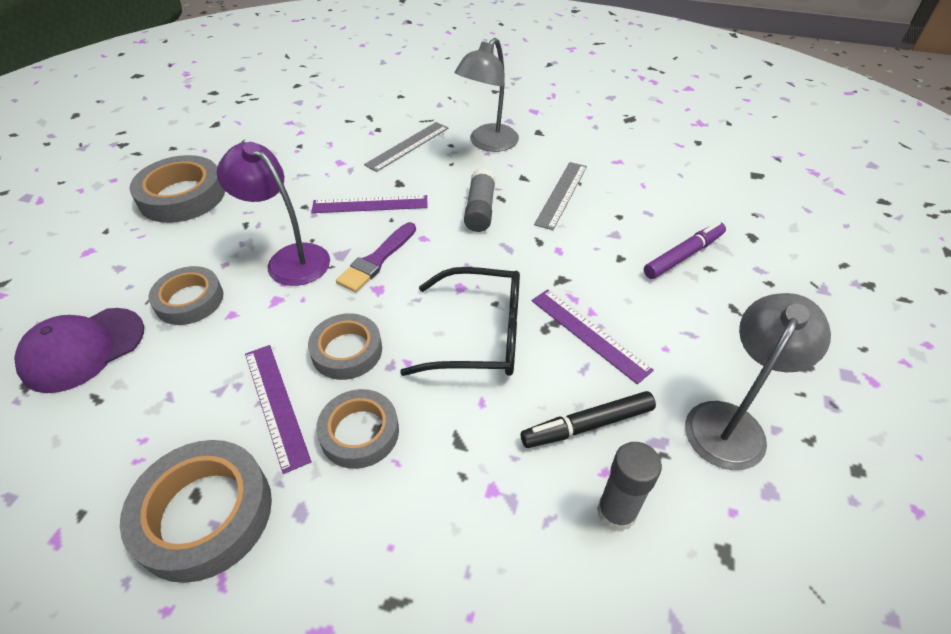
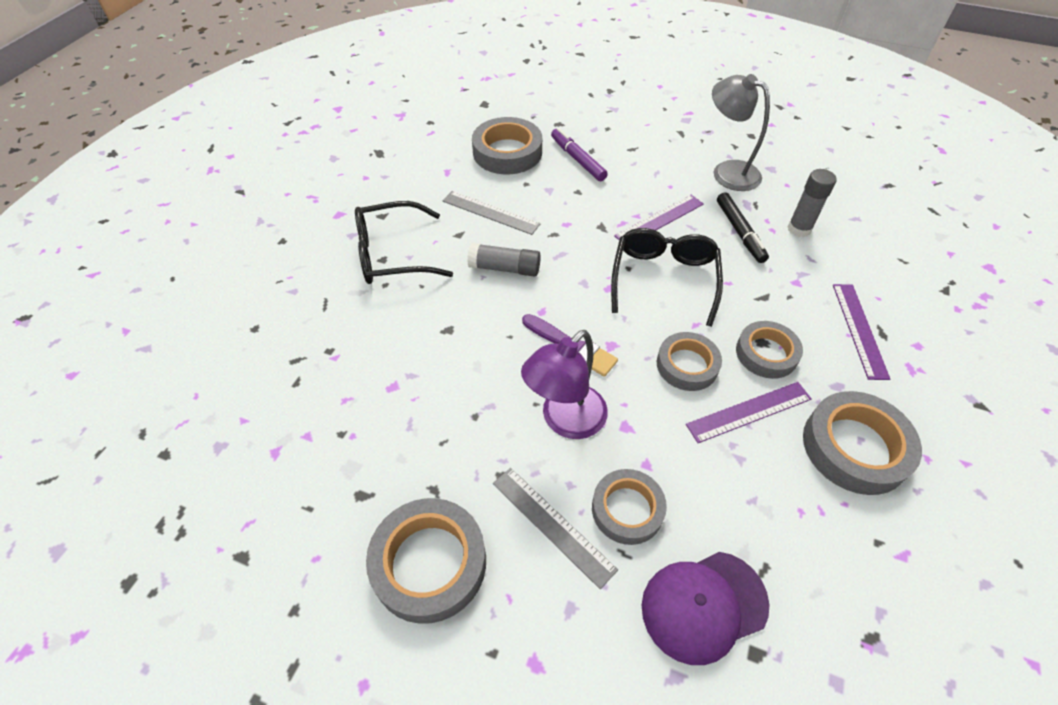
camera: 85 degrees left, 5 degrees up
purple cap [14,308,144,393] -> purple cap turned 105 degrees clockwise [642,552,769,665]
purple ruler [311,195,428,213] -> purple ruler moved to [833,284,890,380]
grey ruler [364,122,449,172] -> grey ruler moved to [493,468,618,589]
grey lamp [455,38,519,152] -> black glasses [355,201,453,284]
none -> grey tape [472,117,542,174]

